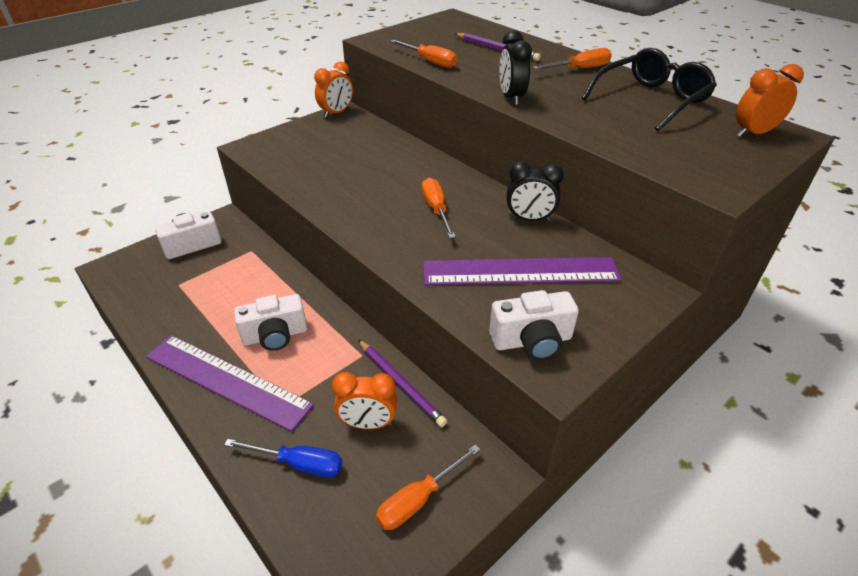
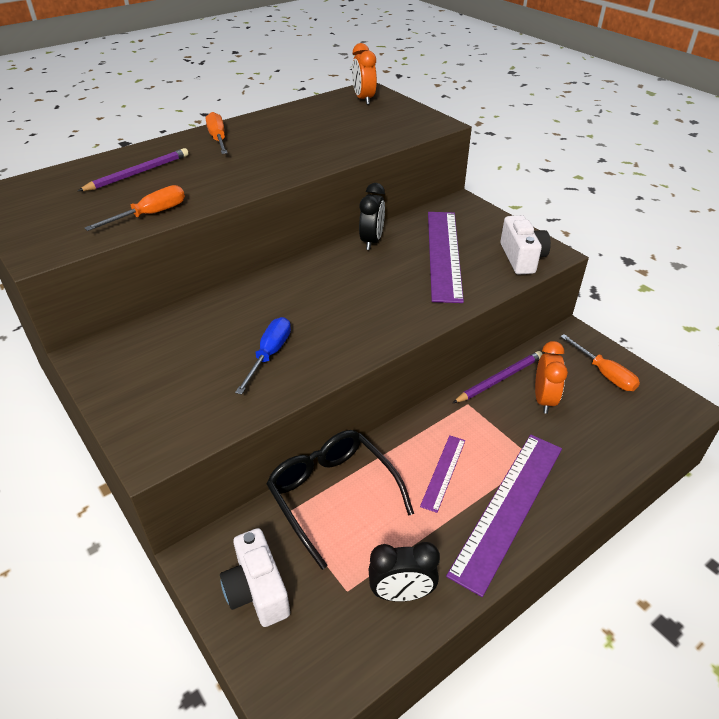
camera: 85 degrees left, 0 degrees up
blue screwdriver [224,439,342,477] -> blue screwdriver moved to [235,317,291,395]
white camera [234,294,307,351] -> purple ruler [420,435,465,513]
orange clock [314,61,353,118] -> none
orange screwdriver [422,178,456,238] -> none
black clock [499,30,532,105] -> black clock moved to [368,542,440,602]
black glasses [582,48,717,131] -> black glasses moved to [266,430,414,570]

